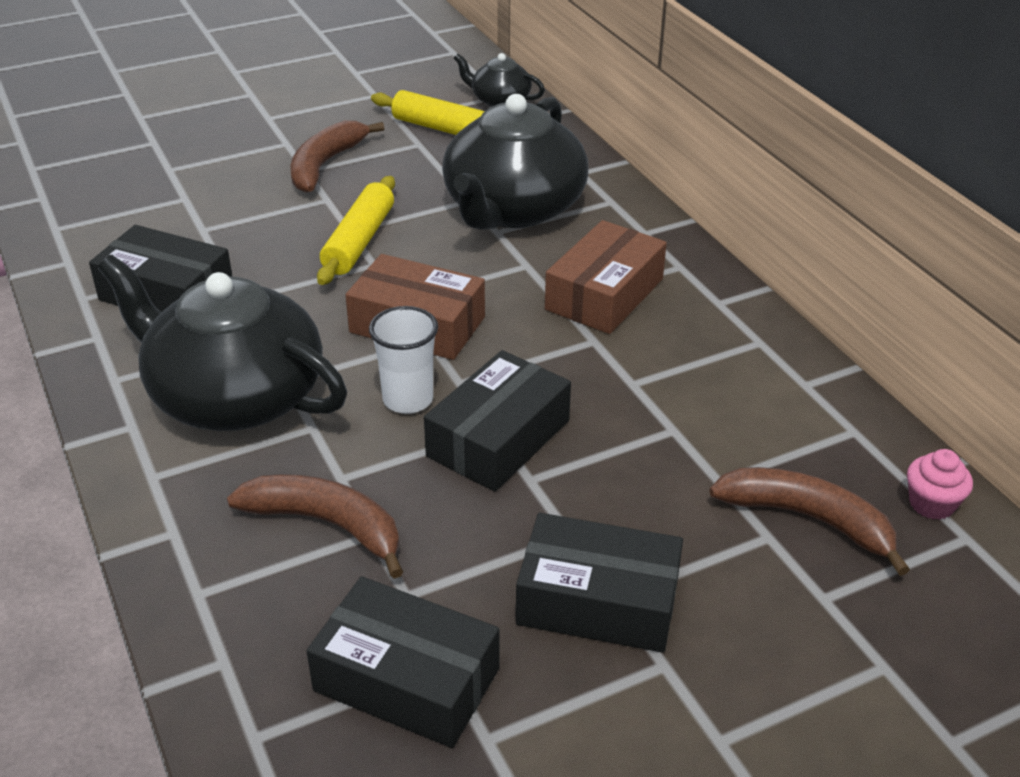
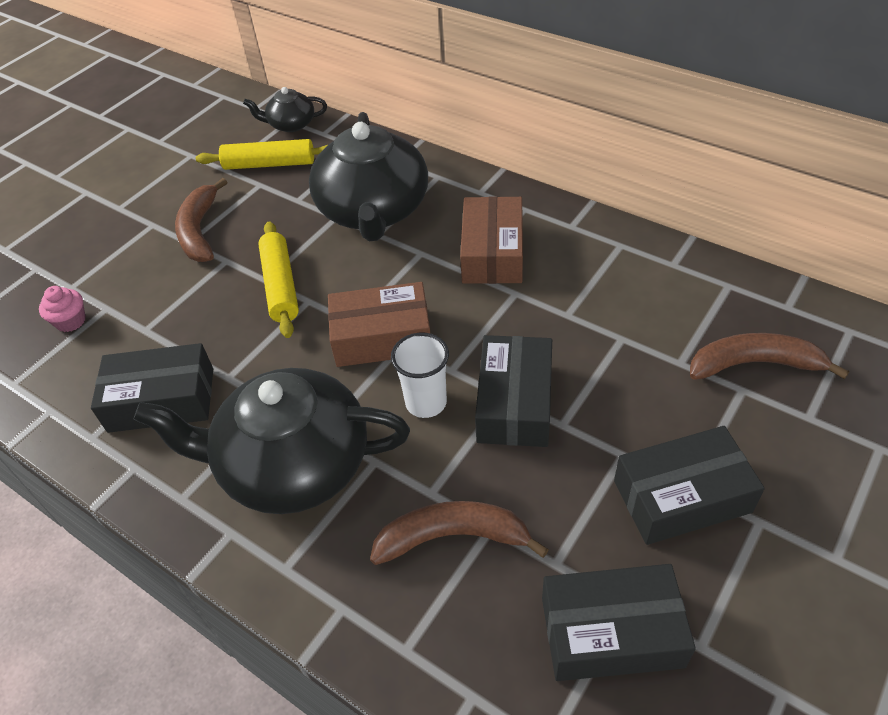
camera: 25 degrees left, 10 degrees up
pink cupcake [907,449,973,520] -> pink cupcake moved to [39,286,86,332]

